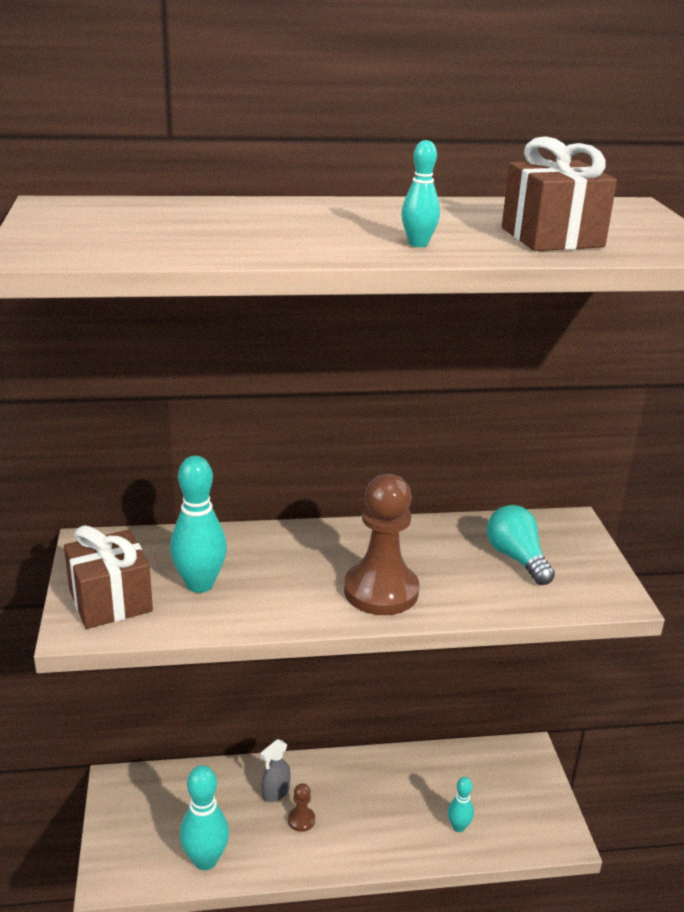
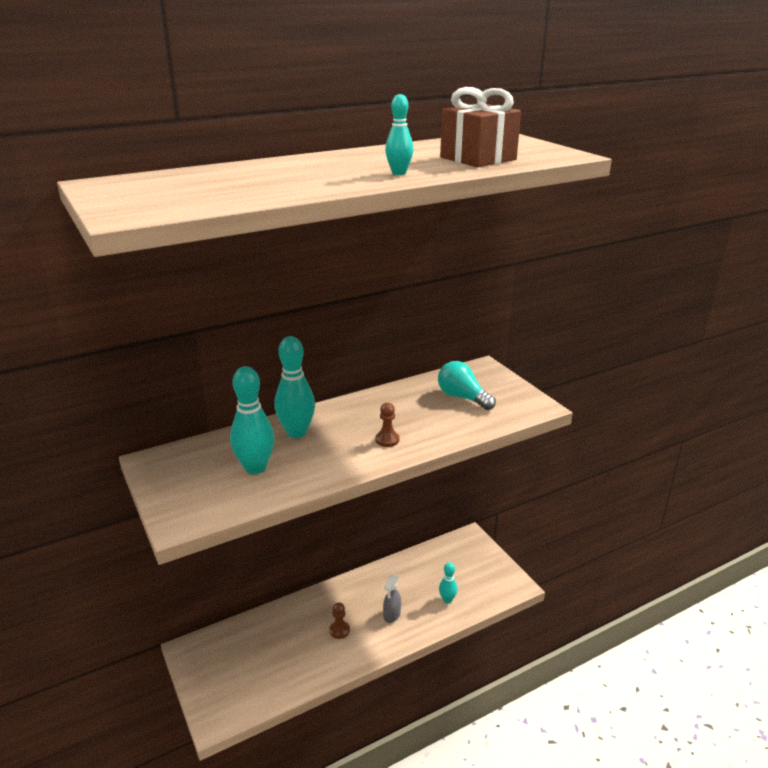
camera: 20 degrees left, 0 degrees up
brown gift [64,525,153,629] -> none
turquoise bowling pin [180,765,229,870] -> turquoise bowling pin moved to [274,336,315,438]
grey spray bottle [260,739,291,802] -> grey spray bottle moved to [383,574,401,623]
brown pawn [344,474,419,615] -> brown pawn [375,402,400,447], size x0.44

